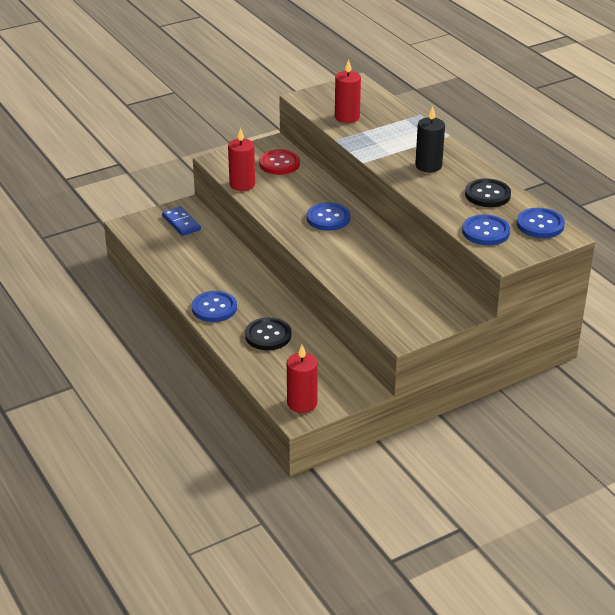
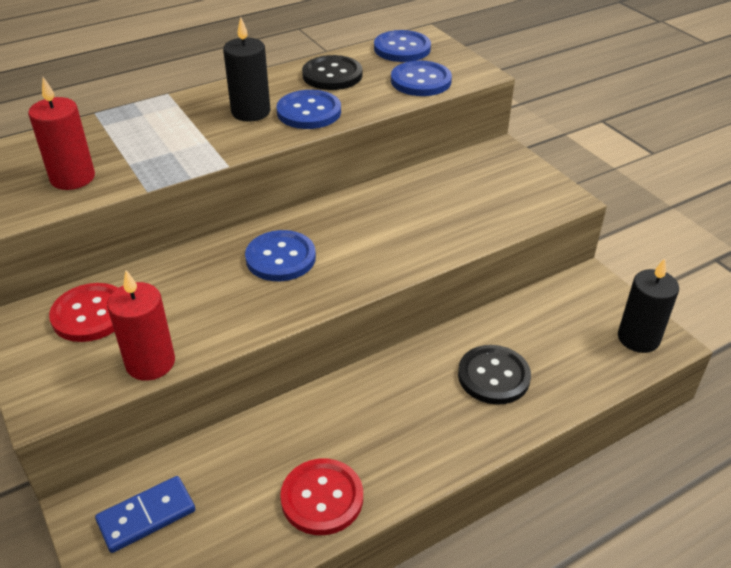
camera: 90 degrees left, 5 degrees up
blue button [192,291,237,322] -> blue button moved to [277,90,341,129]
red candle [287,345,318,413] -> black candle [618,258,679,353]
none -> red button [280,459,363,535]

